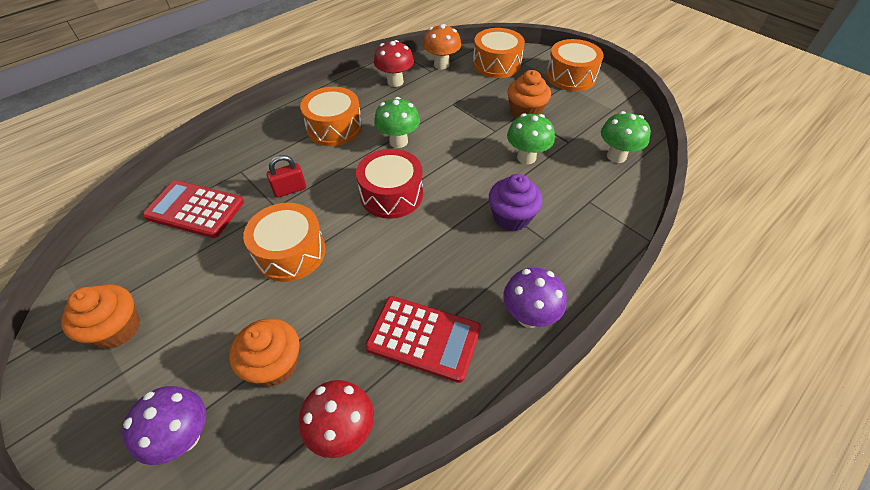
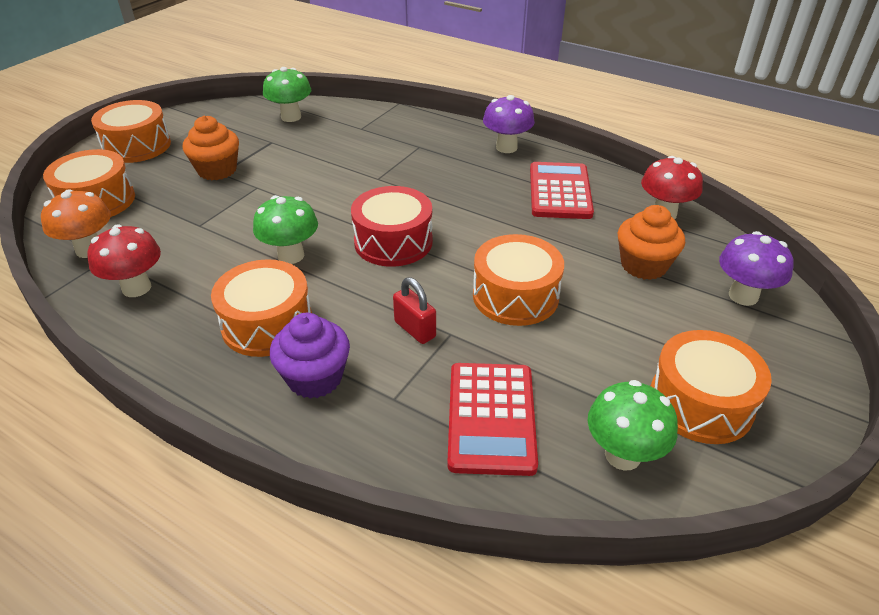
camera: 105 degrees left, 10 degrees down
orange cupcake [61,284,140,349] -> orange drum [651,330,772,444]
purple cupcake [489,174,543,231] -> purple cupcake moved to [270,313,350,399]
green mushroom [507,113,555,164] -> green mushroom moved to [588,380,678,471]

